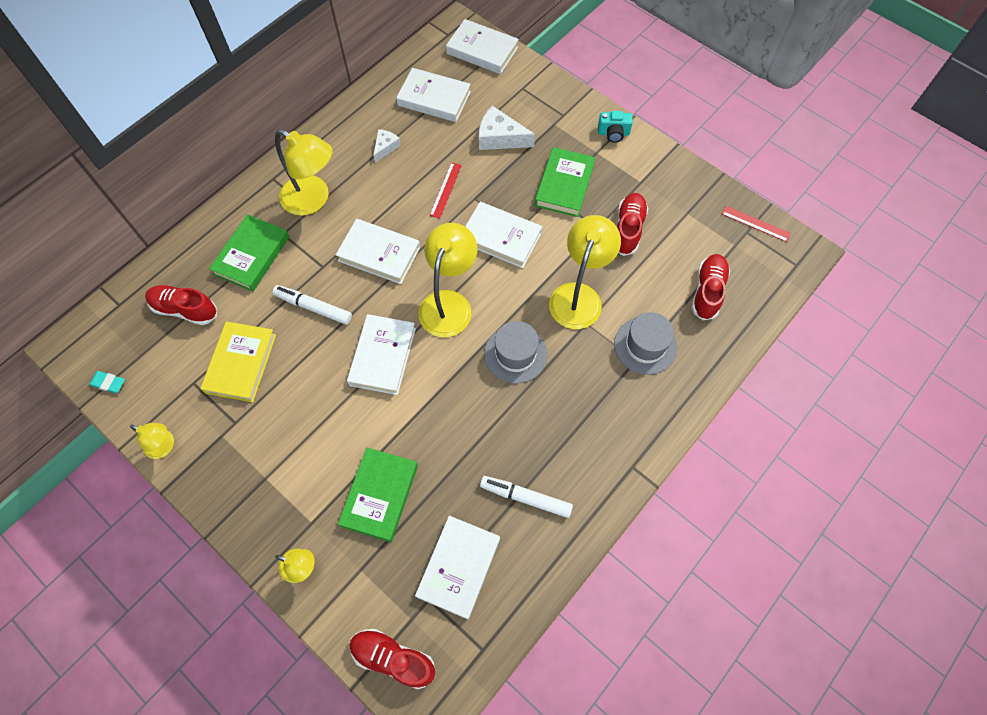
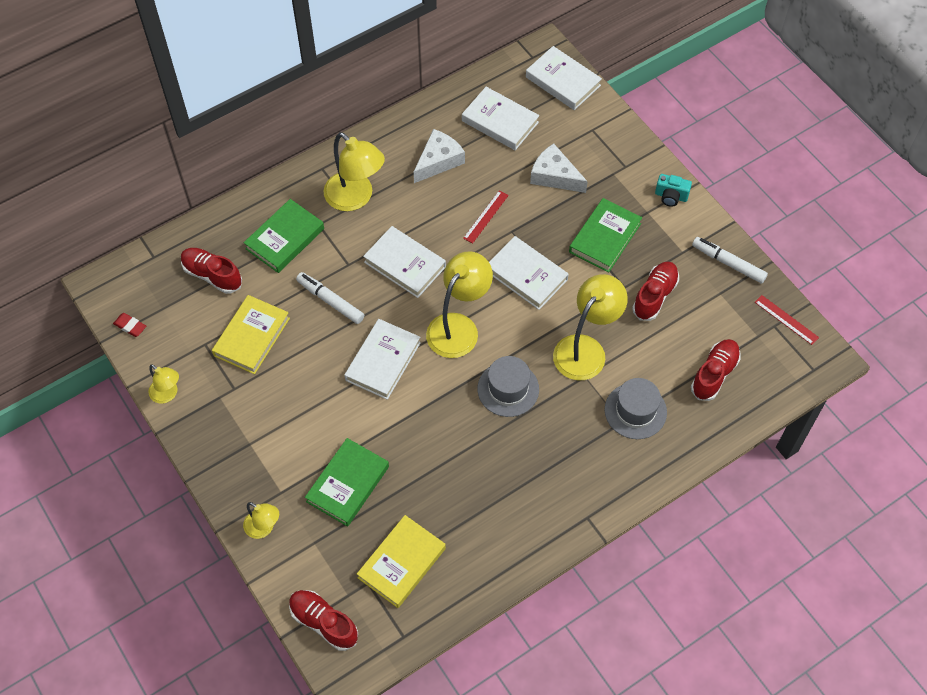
camera: 15 degrees right, 5 degrees down
turquoise eraser [89,371,125,394] -> red eraser [113,313,146,337]
white cheese [373,129,401,162] -> white cheese [414,129,465,183], size x1.70
white book [415,516,500,619] -> yellow book [357,515,446,608]
white marker [480,476,573,518] -> white marker moved to [692,237,768,283]

